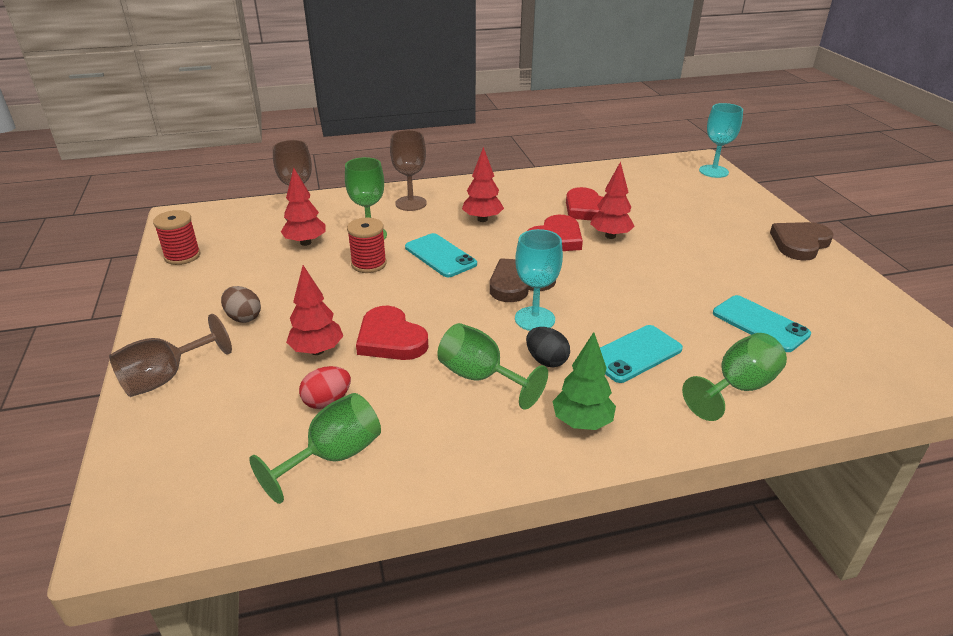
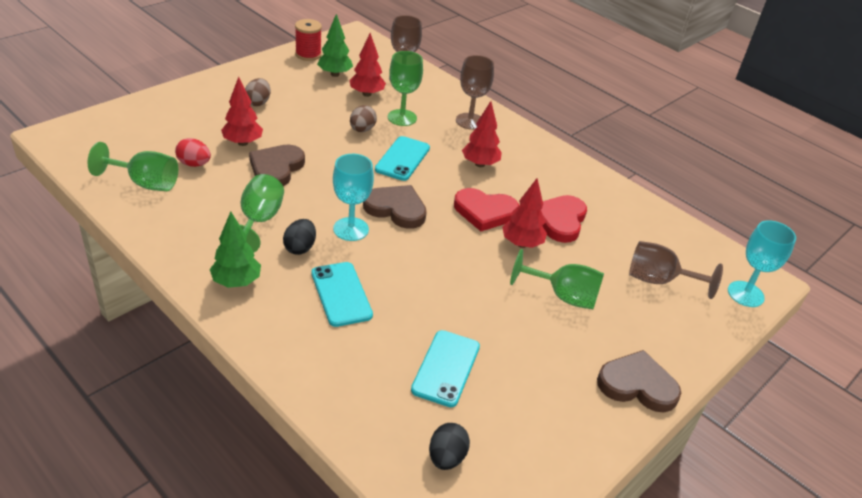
camera: 55 degrees right, 5 degrees up
brown goblet [109,314,232,397] -> brown goblet moved to [629,241,723,299]
red spool [347,218,387,273] -> brown egg [350,105,377,132]
red heart [356,306,428,360] -> brown heart [249,145,305,186]
turquoise phone [600,325,683,383] -> turquoise phone turned 45 degrees clockwise [311,262,373,327]
green goblet [682,333,787,421] -> green goblet moved to [510,249,604,309]
none -> green tree [317,14,353,77]
none -> black egg [429,423,470,470]

